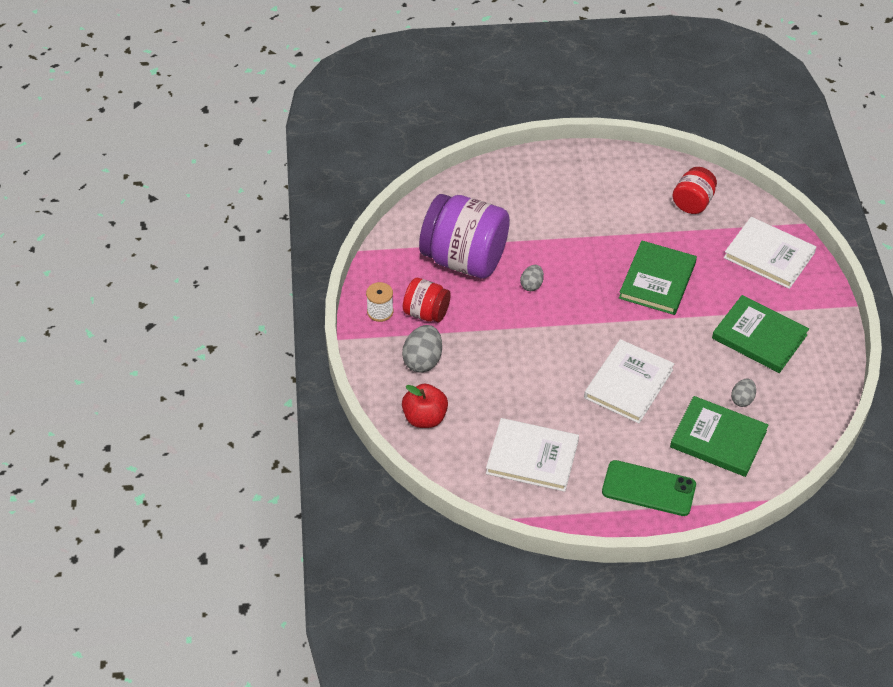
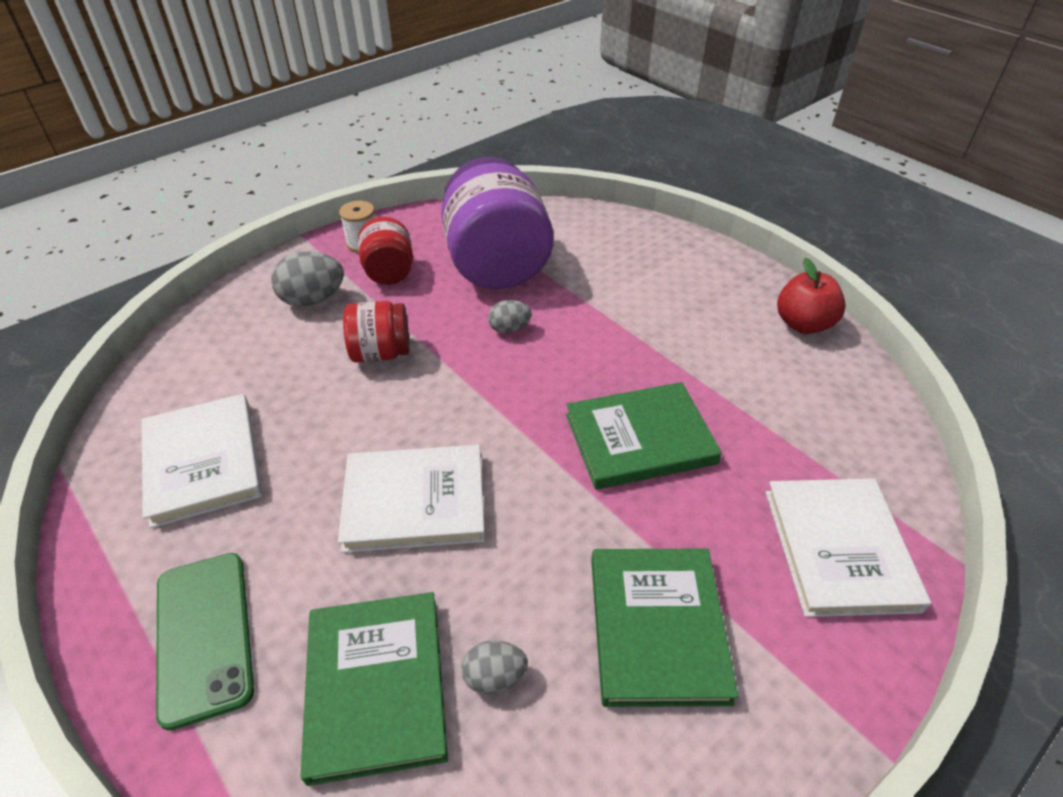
camera: 55 degrees right, 5 degrees down
red apple [402,384,448,428] -> red apple moved to [777,258,846,334]
red jar [672,167,717,214] -> red jar moved to [343,301,410,363]

